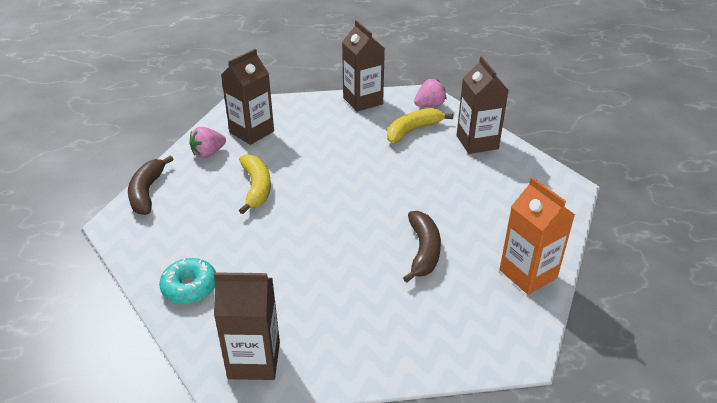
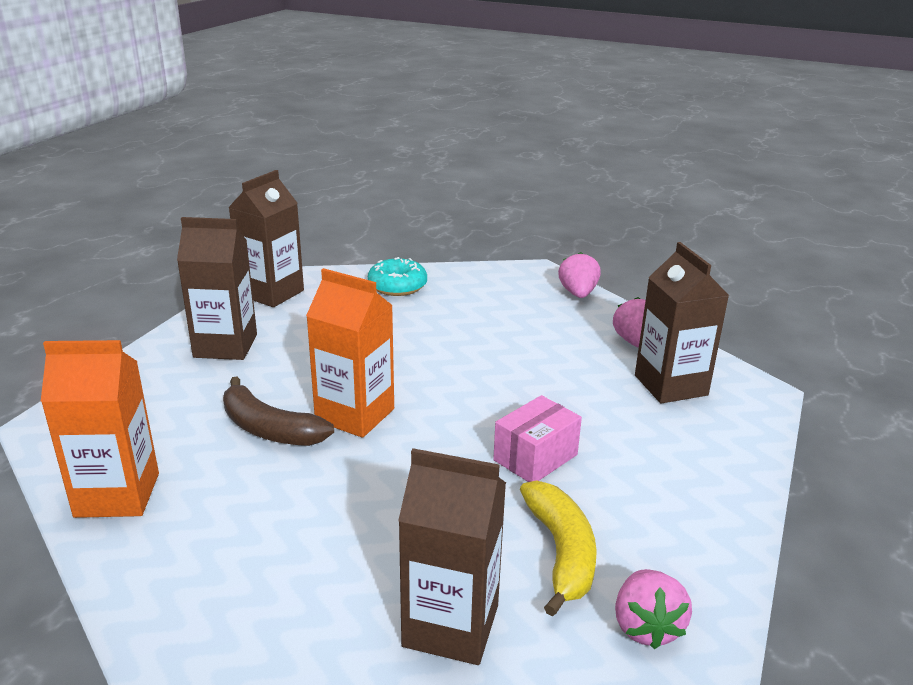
camera: 120 degrees right, 10 degrees down
brown banana [128,156,173,215] -> pink strawberry [558,252,601,298]
yellow banana [239,154,271,214] -> none
brown carton [342,20,385,112] -> brown carton moved to [177,217,257,360]
none -> orange carton [306,268,394,438]
none -> pink box [493,395,582,482]

